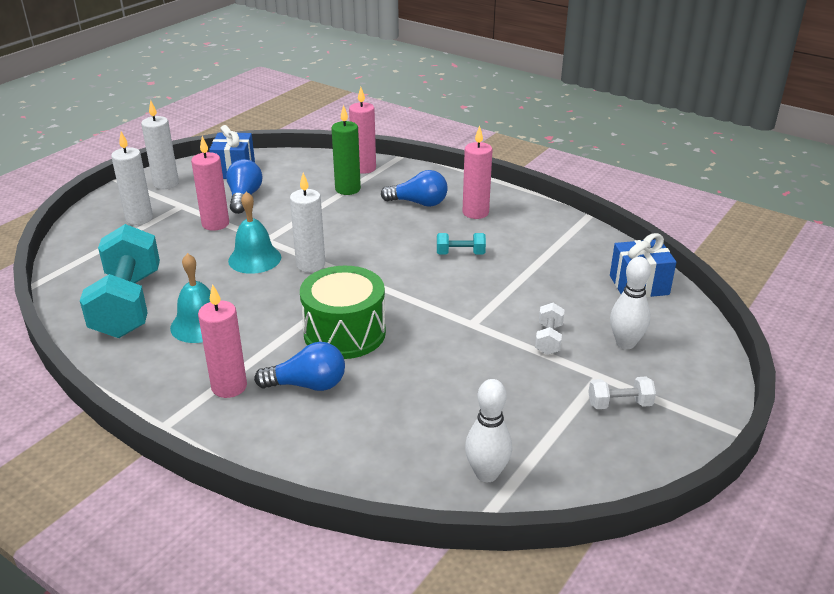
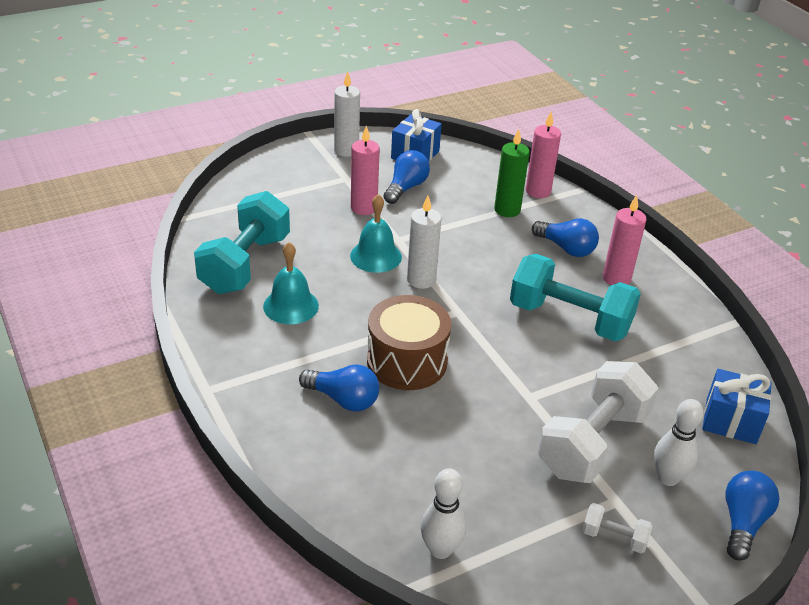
camera: 25 degrees right, 5 degrees up
white candle [111,132,153,225] -> none
pink candle [198,284,247,398] -> none
green drum [300,266,386,359] -> brown drum [367,295,451,390]
turquoise dumbbell [437,233,486,255] -> turquoise dumbbell [510,254,641,341], size x2.32
white dumbbell [535,303,565,355] -> white dumbbell [538,361,658,483], size x2.32
none -> blue light bulb [725,470,780,561]

